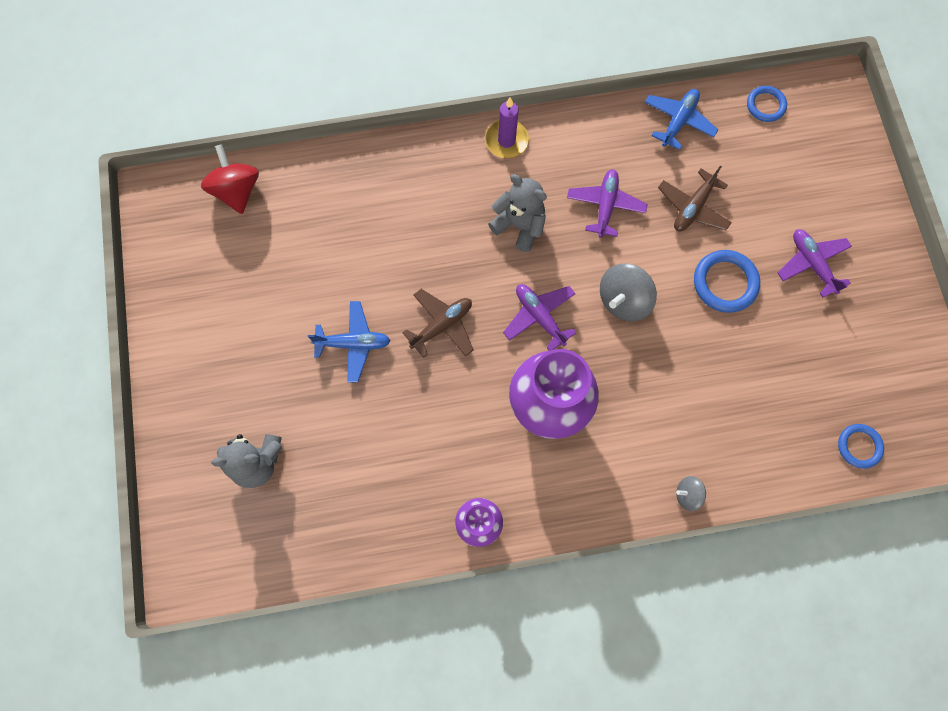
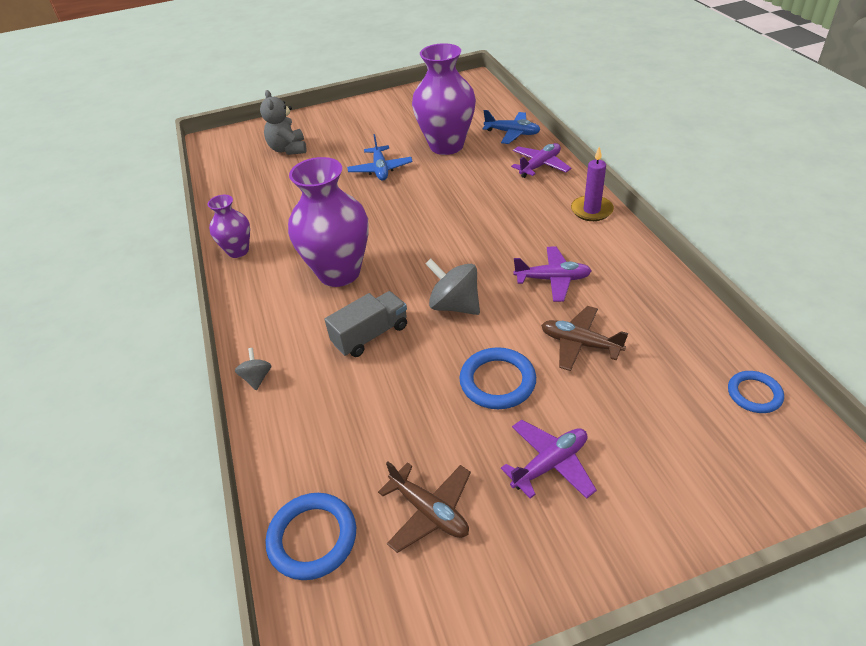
camera: 85 degrees right, 30 degrees down
red spinning top [201,144,259,214] -> none
brown plane [403,289,474,358] -> brown plane moved to [378,461,471,553]
grey teddy bear [488,174,547,252] -> none
purple plane [503,284,577,351] -> purple plane moved to [511,143,571,178]
blue plane [645,89,718,150] -> blue plane moved to [483,110,540,144]
blue ring [838,424,884,469] -> blue ring [266,493,356,580], size x1.55
none -> grey truck [324,291,407,357]
none -> purple vase [412,43,476,155]

